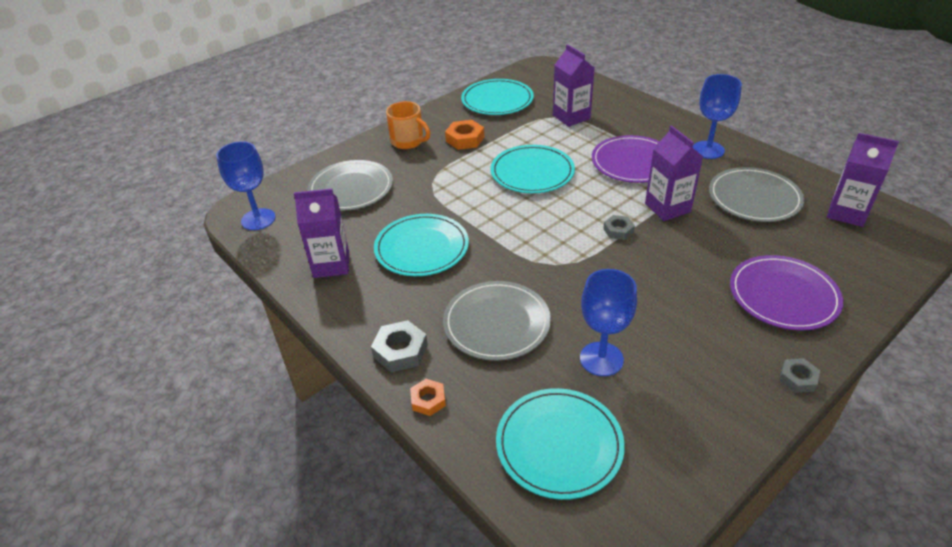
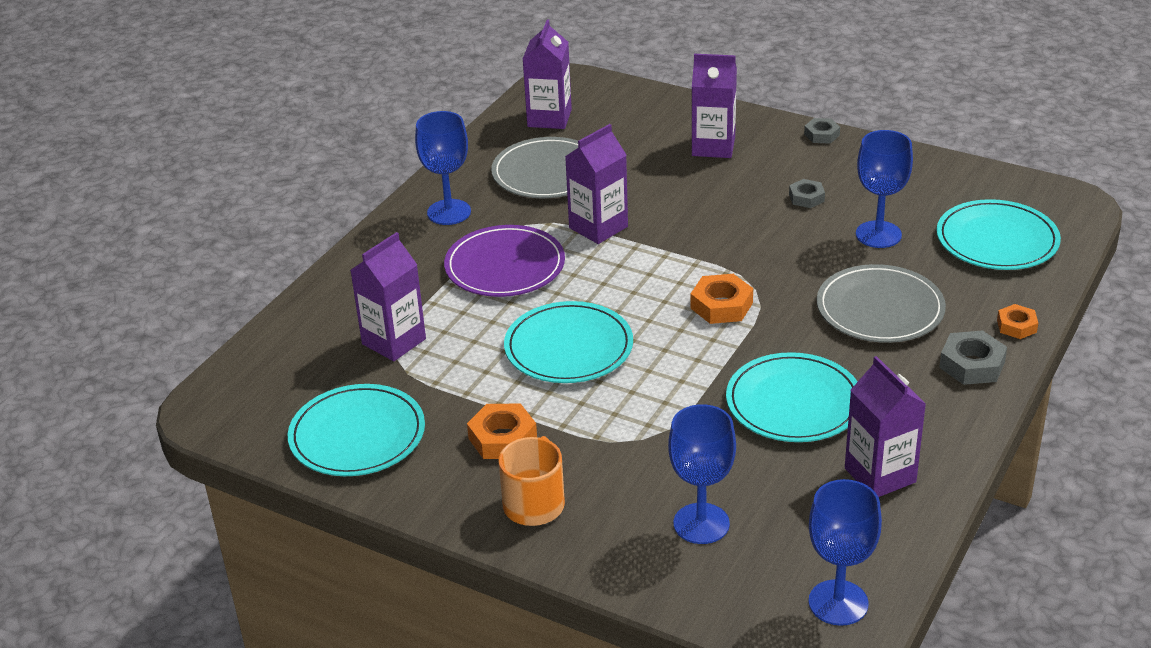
camera: 110 degrees left, 5 degrees down
grey plate [308,160,393,211] -> blue goblet [668,404,736,544]
grey nut [603,215,635,240] -> grey nut moved to [789,179,825,208]
purple plate [730,255,843,331] -> purple carton [692,54,737,158]
none -> orange nut [690,274,753,324]

